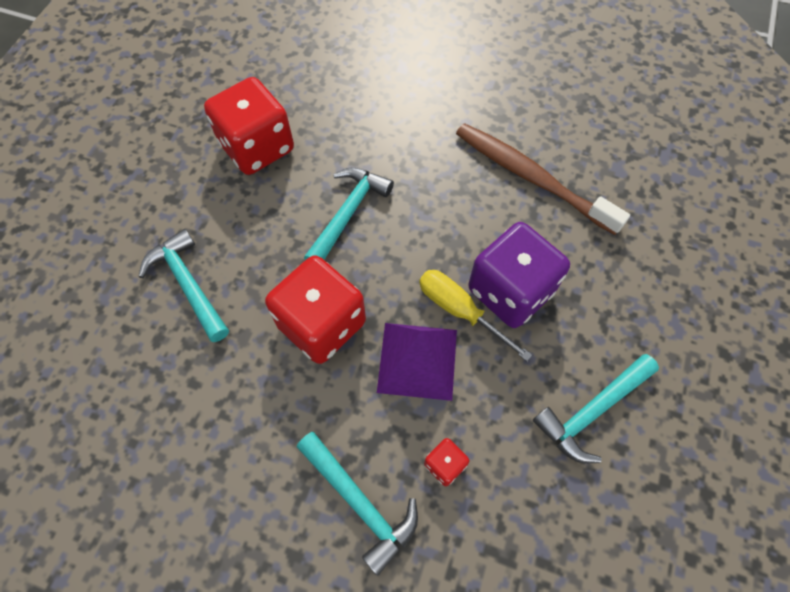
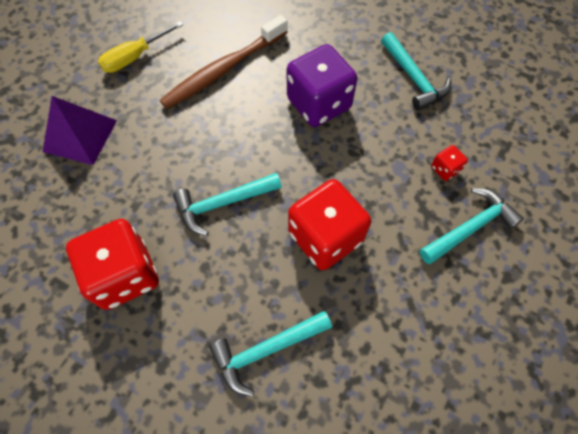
camera: 80 degrees left, 0 degrees up
turquoise hammer [304,168,394,260] -> turquoise hammer turned 60 degrees counterclockwise [173,173,282,236]
purple pyramid [377,323,457,401] -> purple pyramid moved to [42,96,117,165]
yellow screwdriver [419,270,532,361] -> yellow screwdriver moved to [98,21,183,73]

